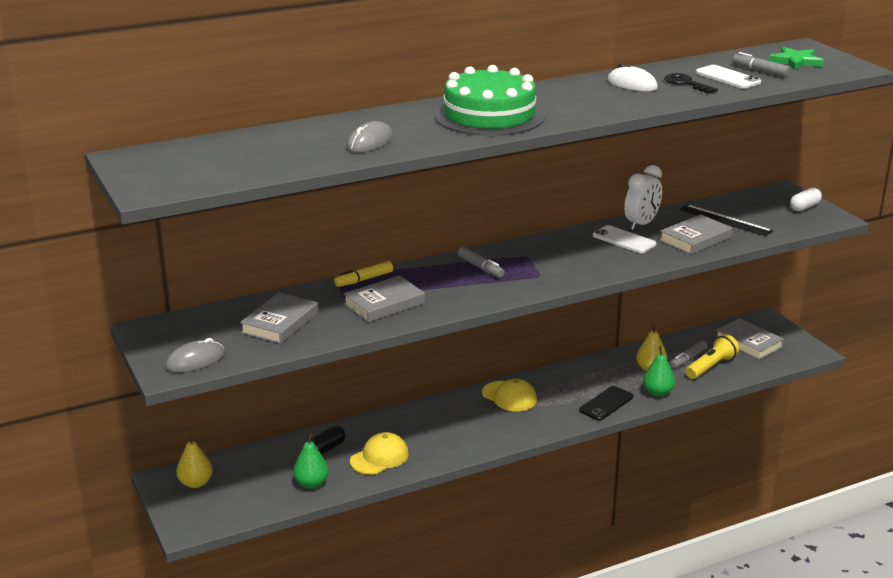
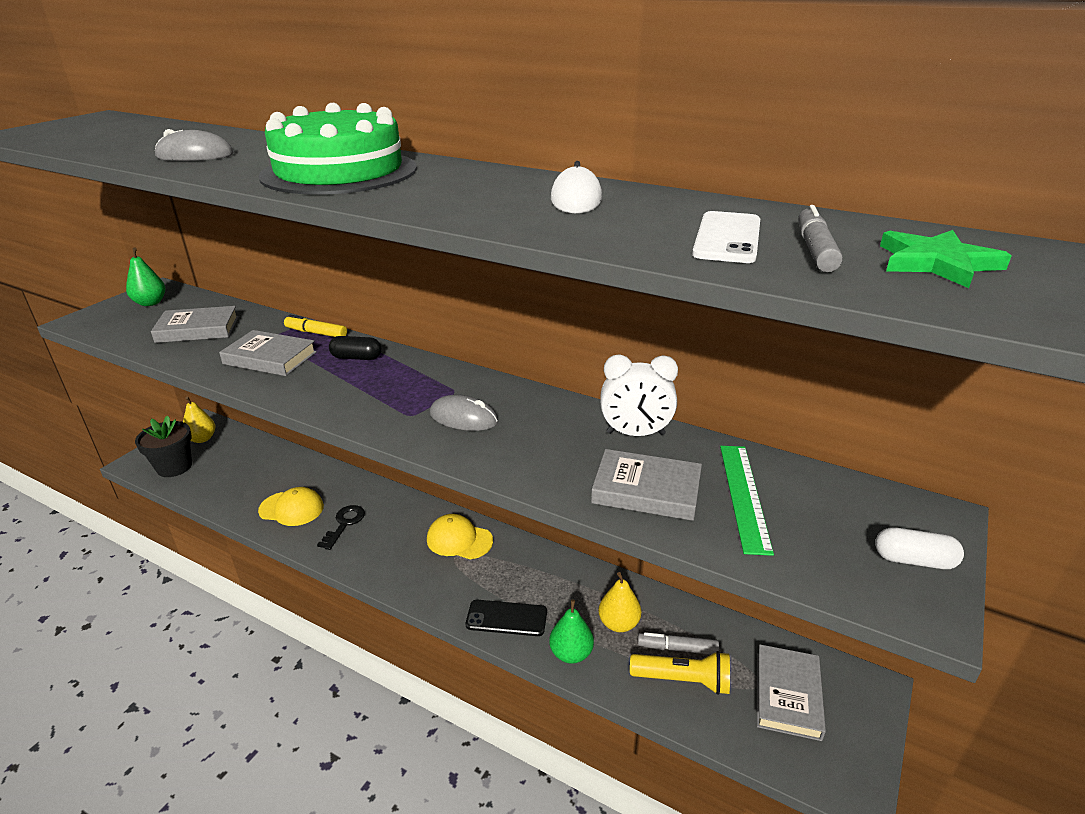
camera: 55 degrees right, 5 degrees up
grey mouse [165,338,225,372] -> grey mouse moved to [430,394,498,431]
green pear [293,433,329,489] -> green pear moved to [126,248,165,306]
black capsule [311,426,346,455] -> black capsule moved to [329,336,382,360]
grey marker [458,247,505,278] -> none
yellow cap [482,379,537,411] -> yellow cap turned 105 degrees clockwise [427,514,493,559]
white phone [593,225,656,253] -> none
black key [664,73,718,94] -> black key moved to [317,505,365,550]
black ruler [679,204,773,236] -> green ruler [720,446,774,556]
none -> black flower pot [135,415,192,477]

